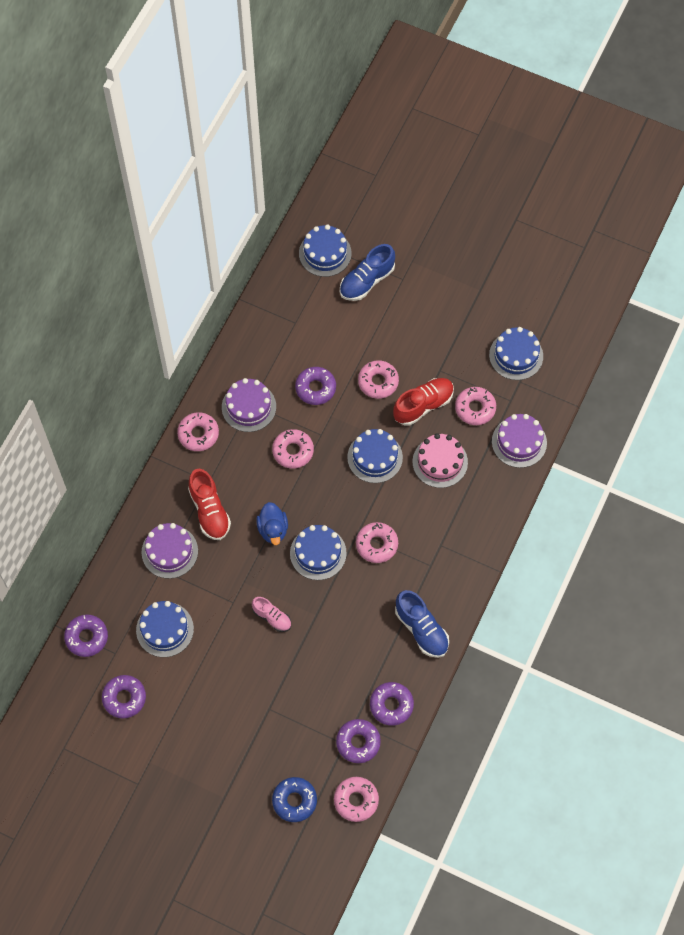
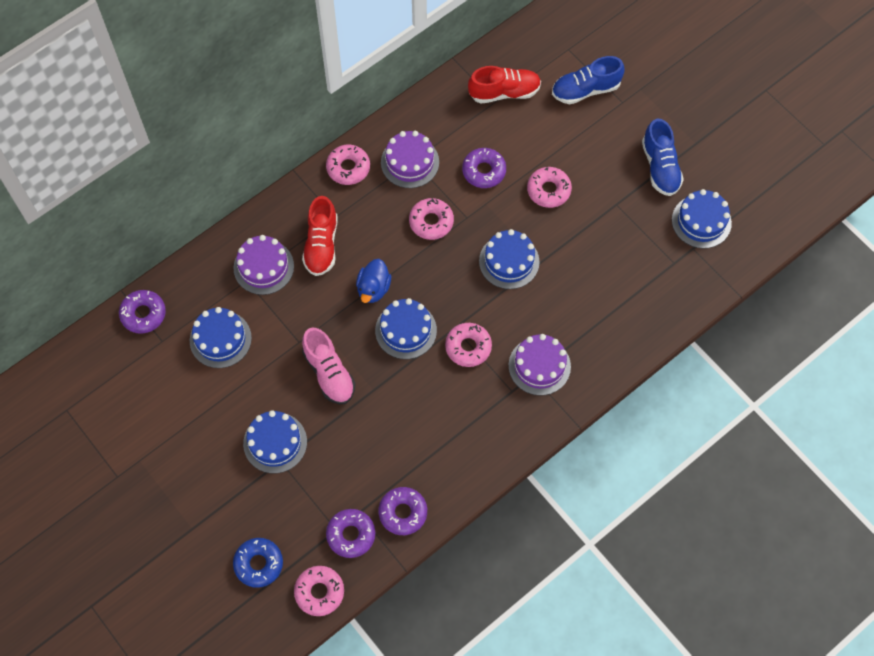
camera: 25 degrees right, 0 degrees up
purple donut [102,675,146,718] -> none
pink shoe [252,597,291,632] -> pink shoe [302,327,355,405], size x1.60
blue cake [299,225,352,277] -> blue cake moved to [243,410,307,473]
red shoe [393,378,454,426] -> red shoe moved to [468,66,541,103]
blue shoe [395,590,449,658] -> blue shoe moved to [642,119,684,196]
pink cake [412,433,468,488] -> none
pink donut [455,387,496,425] -> none
purple cake [492,414,547,468] -> purple cake moved to [509,334,571,395]

